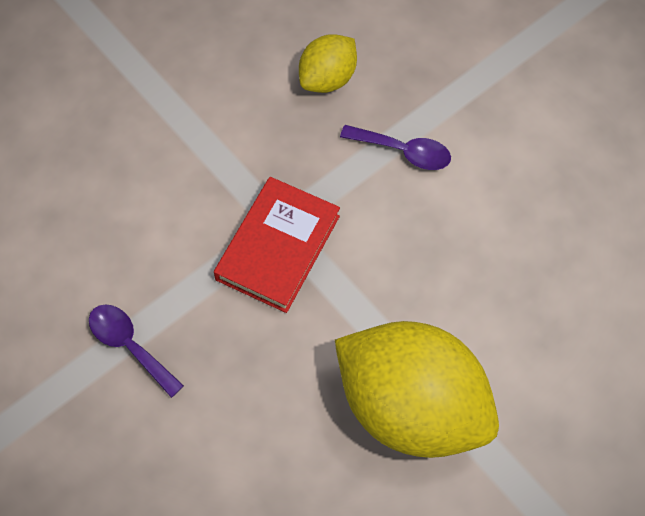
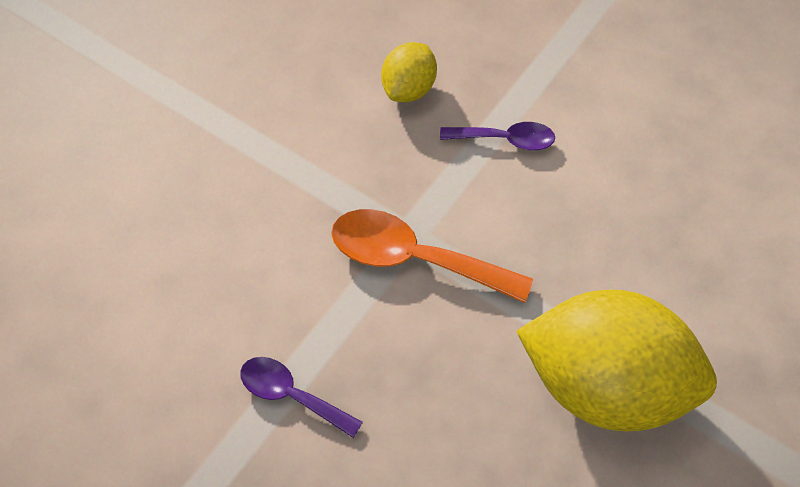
camera: 15 degrees left, 5 degrees down
red book [214,177,340,313] -> orange spoon [331,209,533,303]

